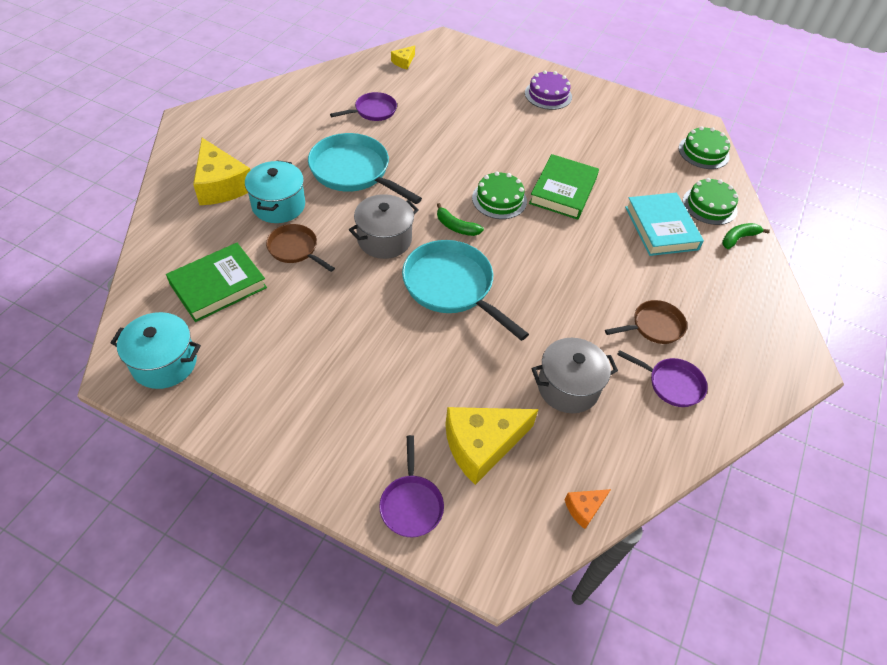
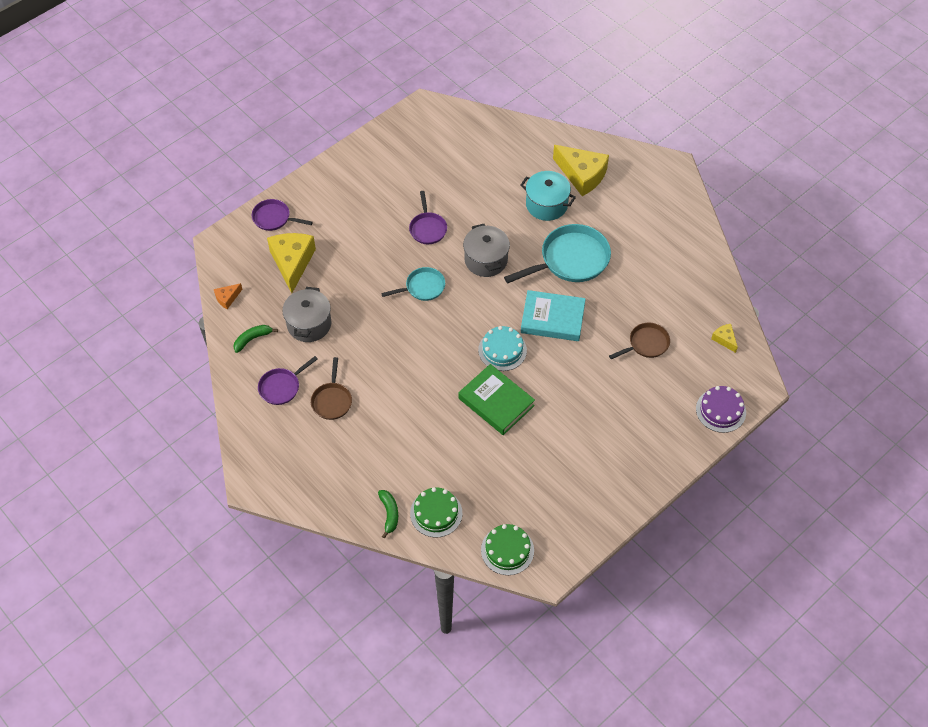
camera: 115 degrees right, 5 degrees up
turquoise pot [111,312,201,389] -> none
green book [166,243,267,322] -> none
yellow cheese [193,138,250,205] -> yellow cheese turned 135 degrees counterclockwise [553,145,609,196]
brown pan [266,224,335,272] -> brown pan moved to [609,323,670,359]
purple pan [330,92,397,121] -> purple pan moved to [409,191,447,244]
turquoise pan [402,240,529,341] -> turquoise pan [381,267,445,301], size x0.56
green banana [437,203,484,236] -> green banana moved to [234,325,278,353]
green cake [472,172,527,219] -> turquoise cake [478,326,527,371]
purple cake [525,71,572,110] -> purple cake moved to [696,386,746,433]
orange cheese [564,489,611,529] -> orange cheese turned 120 degrees counterclockwise [214,283,242,309]
turquoise book [625,193,704,256] -> turquoise book moved to [521,290,586,341]

